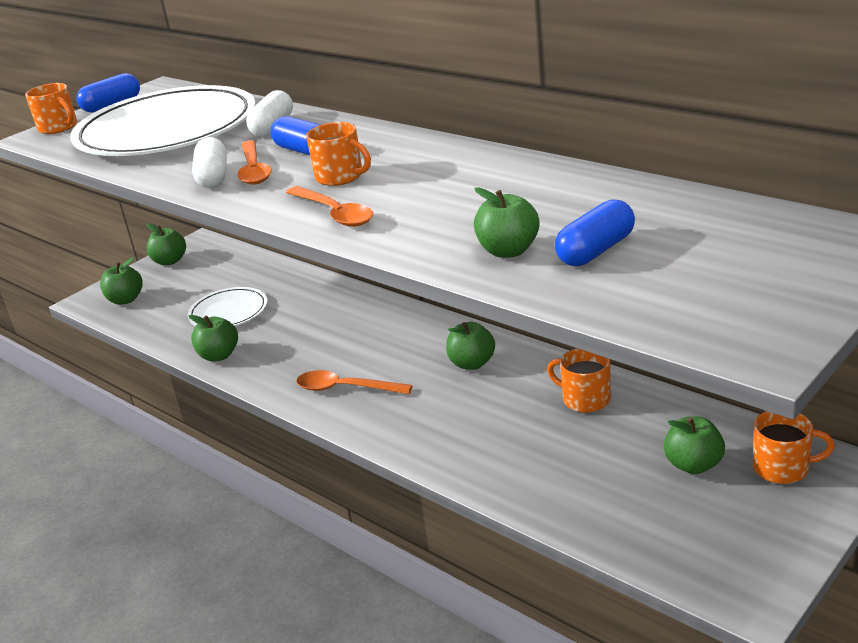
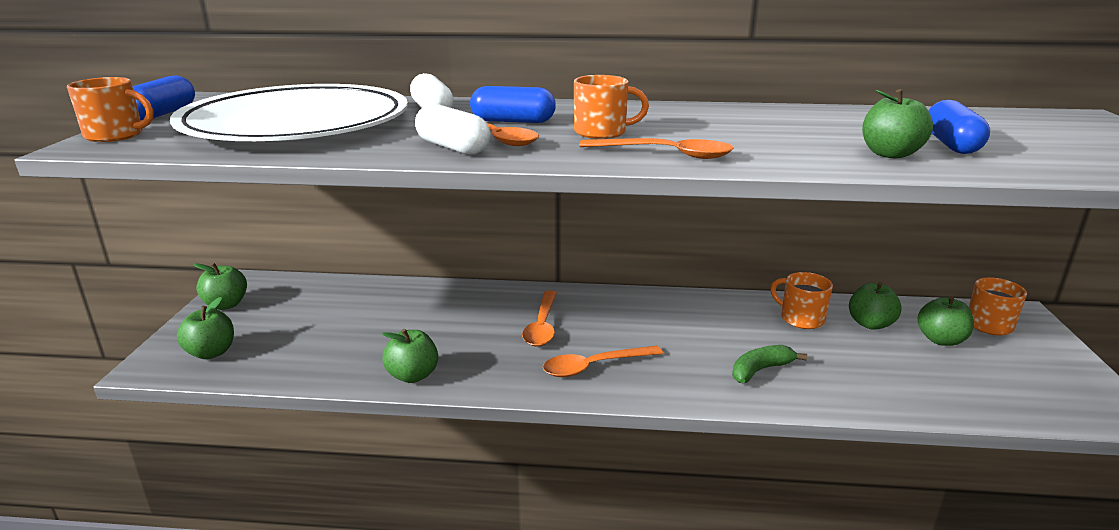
camera: 40 degrees left, 5 degrees down
white plate [188,287,268,326] -> none
green apple [446,322,495,370] -> green apple moved to [849,282,902,330]
orange mug [547,348,611,413] -> orange mug turned 45 degrees clockwise [770,272,833,329]
none -> orange spoon [522,290,557,347]
none -> green banana [732,345,807,383]

